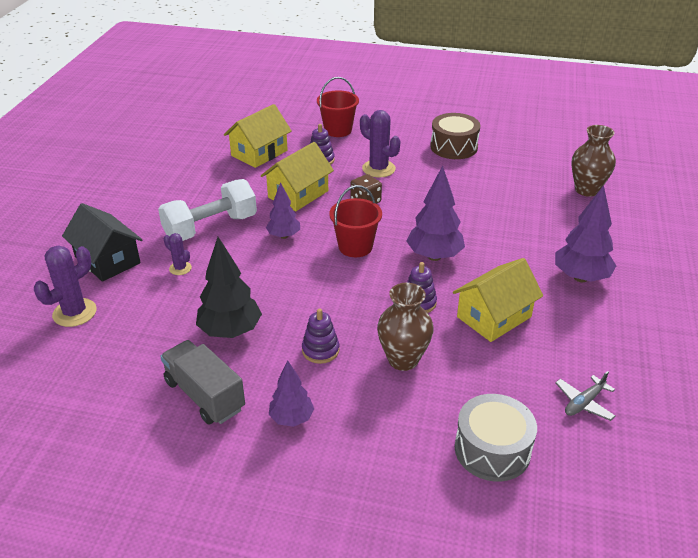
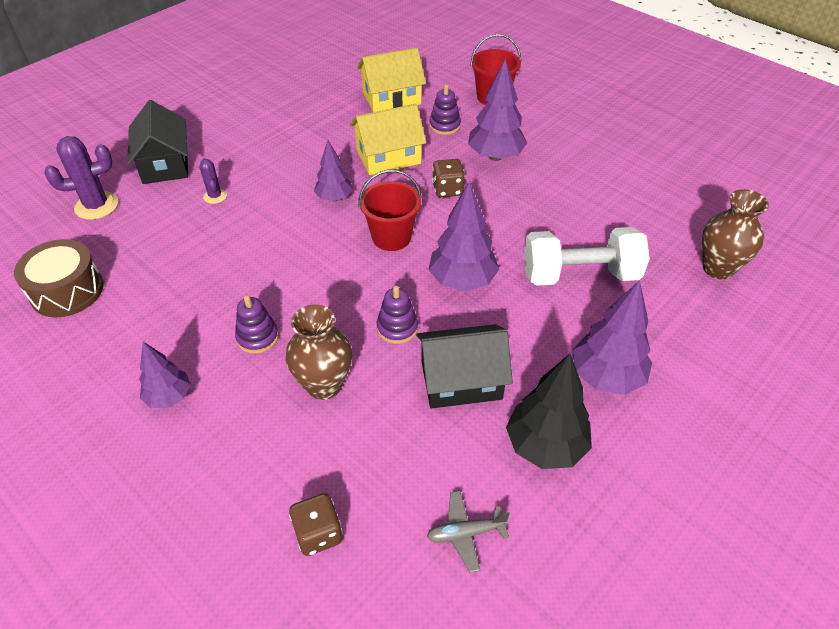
camera: 30 degrees right, 10 degrees up
white dumbbell [158,179,257,241] -> white dumbbell moved to [524,227,650,286]
grey truck [160,340,245,425] -> none
black tree [196,237,262,338] -> black tree moved to [506,354,592,469]
purple cactus [360,110,400,178] -> purple tree [468,58,527,161]
brown drum [430,113,480,159] -> brown drum moved to [14,239,103,318]
yellow house [453,258,543,342] -> black house [416,324,513,409]
grey drum [455,394,537,481] -> brown dice [289,493,343,556]

